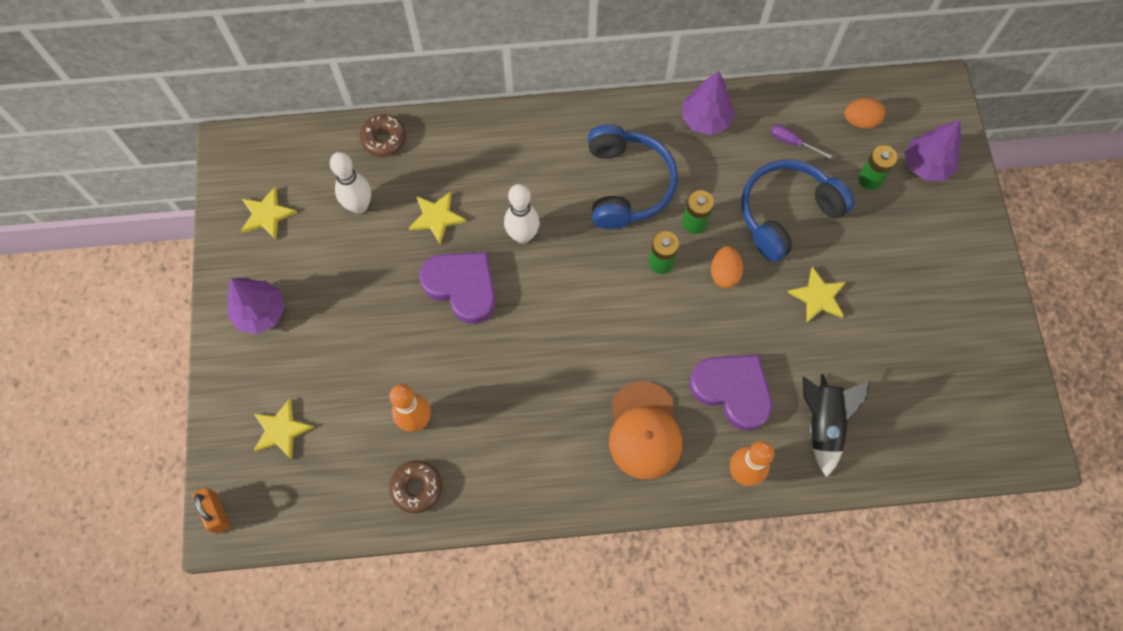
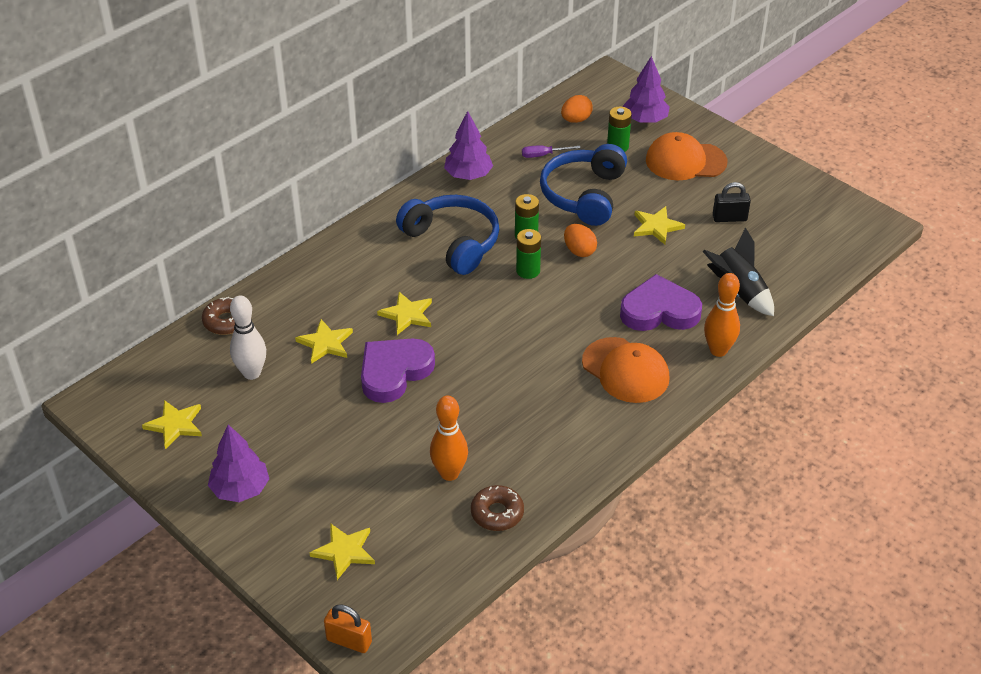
camera: 40 degrees left, 25 degrees down
purple heart [419,252,496,324] -> purple heart turned 45 degrees counterclockwise [361,338,435,403]
white bowling pin [504,184,540,244] -> yellow star [377,292,432,335]
none -> orange cap [646,132,728,180]
none -> black padlock [713,182,751,222]

